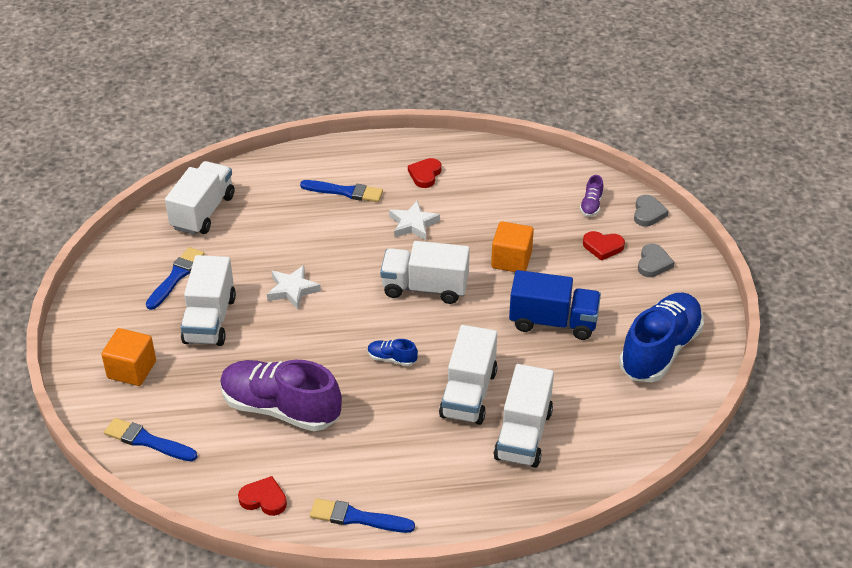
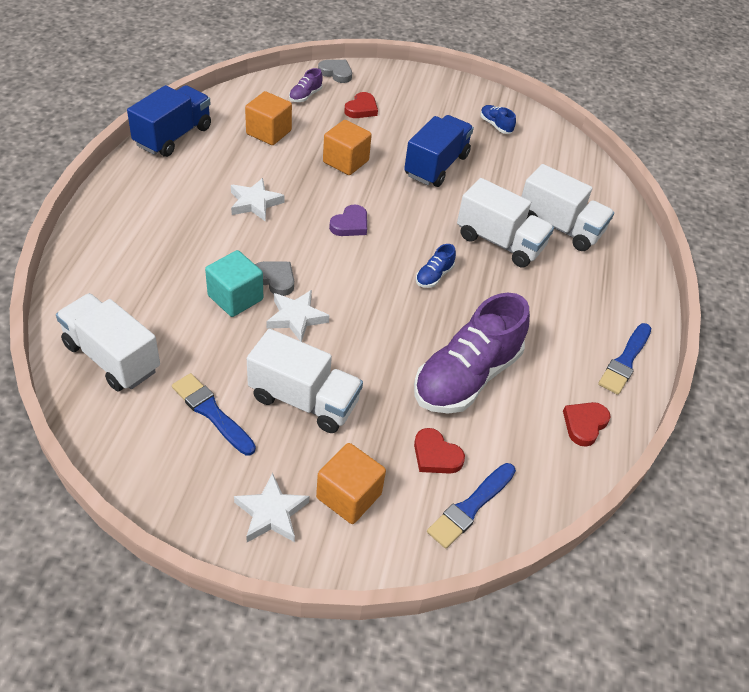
camera: 75 degrees left, 5 degrees up
blue brush [300,180,383,202] -> none
white truck [380,241,470,304] -> purple heart [329,205,367,236]
red heart [408,158,442,188] -> red heart moved to [414,428,465,474]
purple shoe [580,175,603,217] -> purple shoe turned 90 degrees clockwise [289,68,323,102]
blue shoe [619,292,704,382] -> blue shoe [480,105,516,134], size x0.41
grey heart [638,244,674,277] -> grey heart moved to [255,261,294,296]
none -> blue truck [127,85,211,157]
none -> turquoise cube [205,250,263,317]
none -> white star [234,473,310,542]
none -> orange cube [245,91,292,145]

